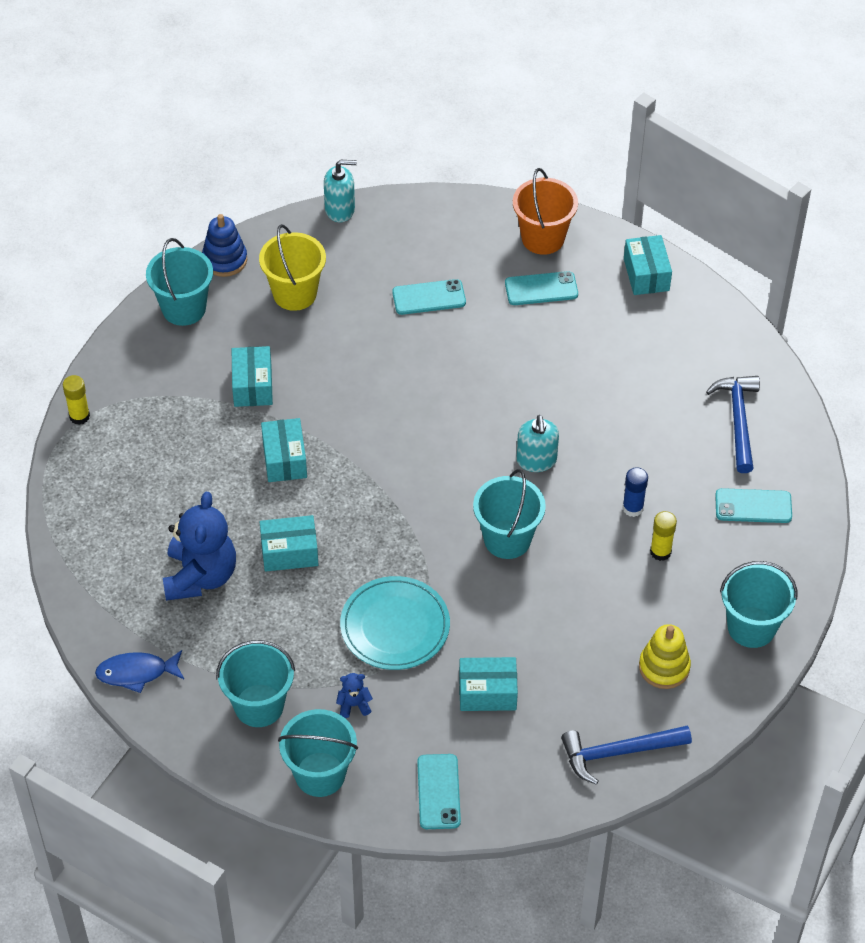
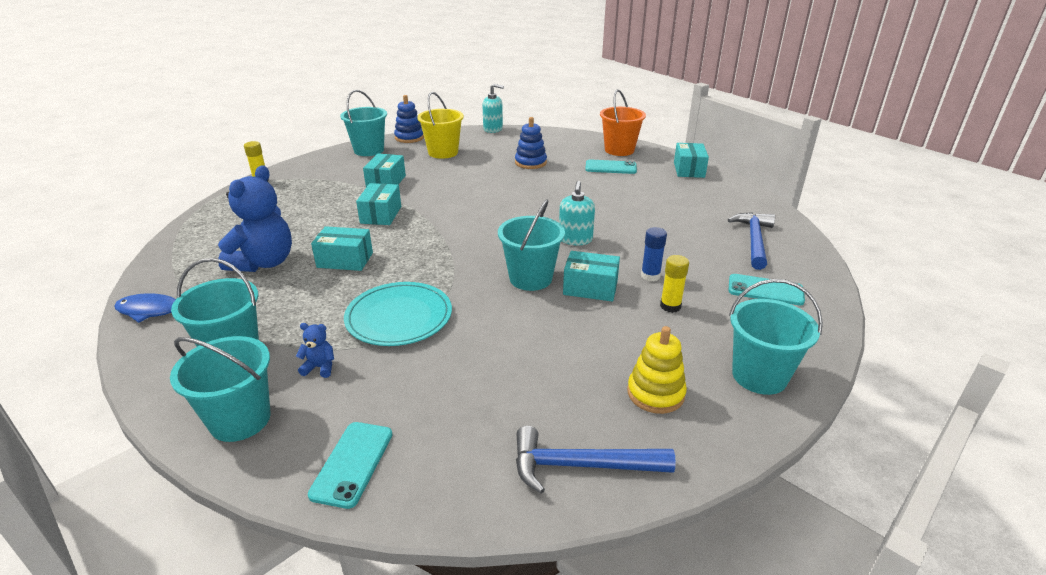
camera: 15 degrees right, 20 degrees down
turquoise phone [392,279,466,315] -> blue stacking toy [515,117,547,169]
turquoise box [459,657,518,711] -> turquoise box moved to [563,251,620,301]

